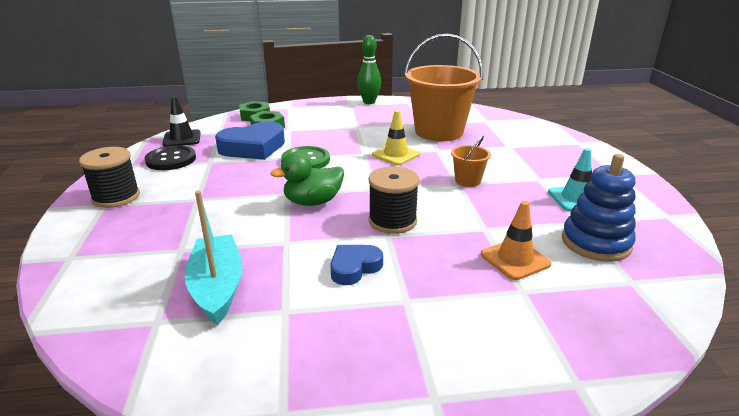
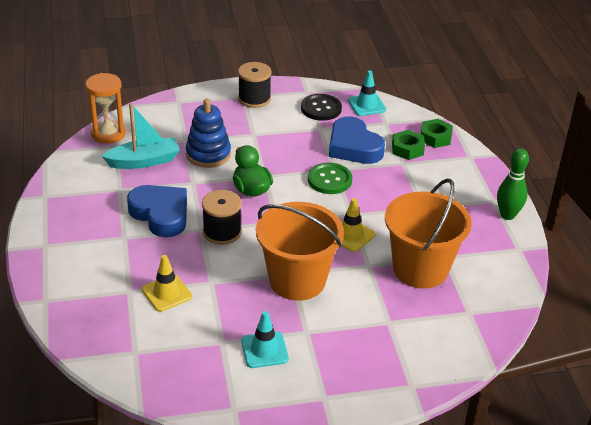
camera: 85 degrees right, 10 degrees up
black traffic cone [162,97,201,147] -> turquoise traffic cone [348,71,386,116]
blue heart [330,245,383,285] -> blue heart [127,185,187,237], size x1.76
orange bucket [451,136,491,187] -> orange bucket [256,202,344,301], size x2.29
orange traffic cone [481,201,551,280] -> yellow traffic cone [142,255,192,312]
blue stacking toy [562,154,636,262] -> blue stacking toy moved to [186,99,231,168]
none -> orange hourglass [85,73,126,144]

